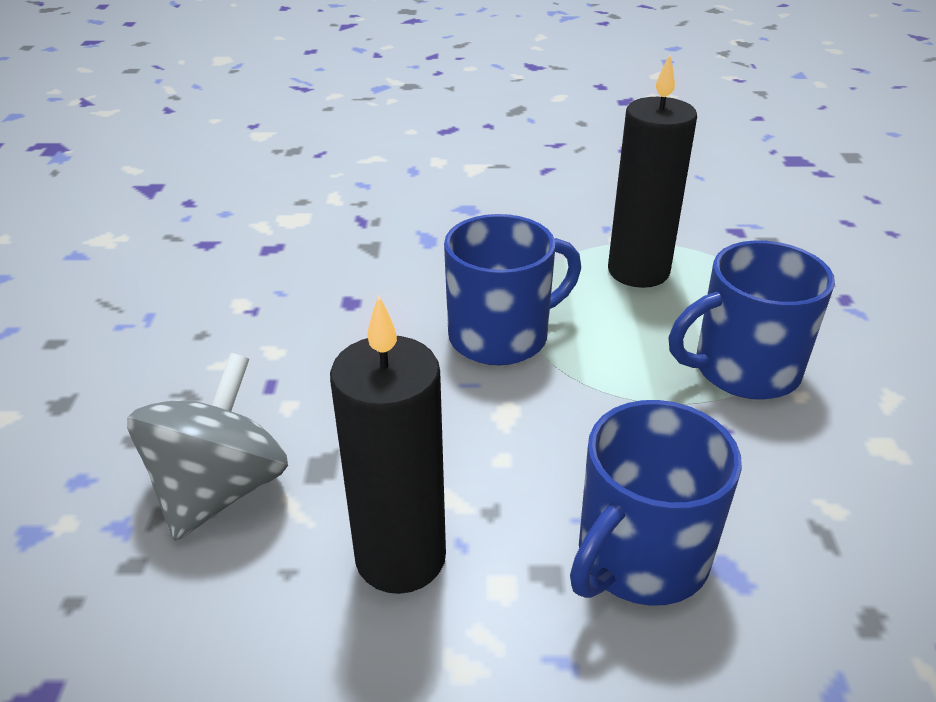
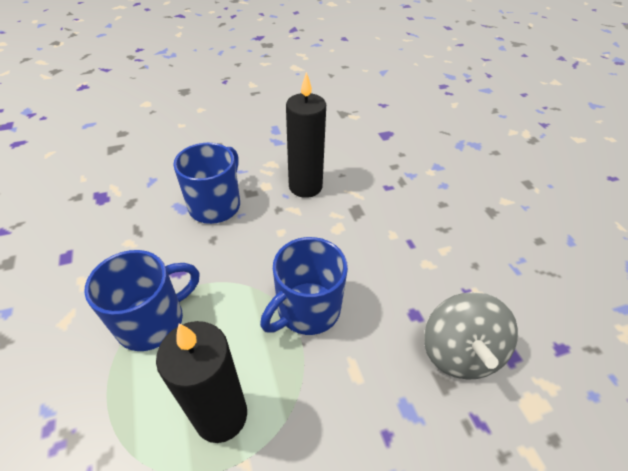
camera: 160 degrees right, 10 degrees up
grey spinning top [127,353,288,541] -> grey spinning top moved to [424,292,518,380]

